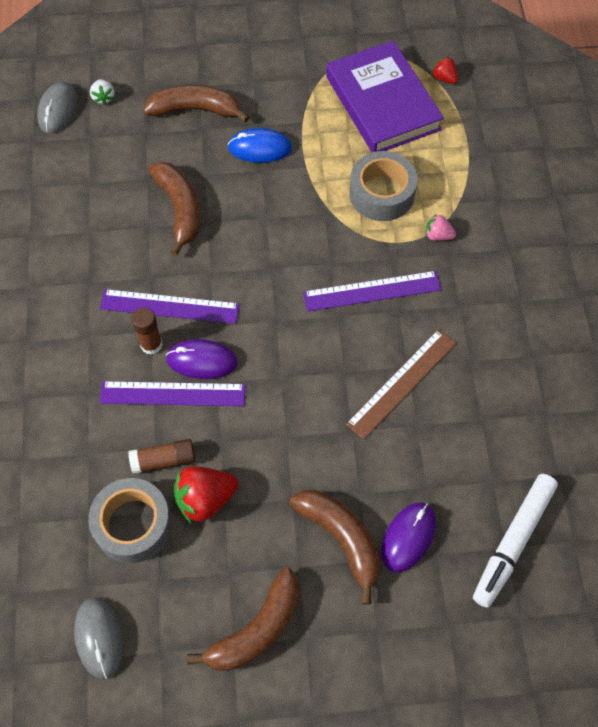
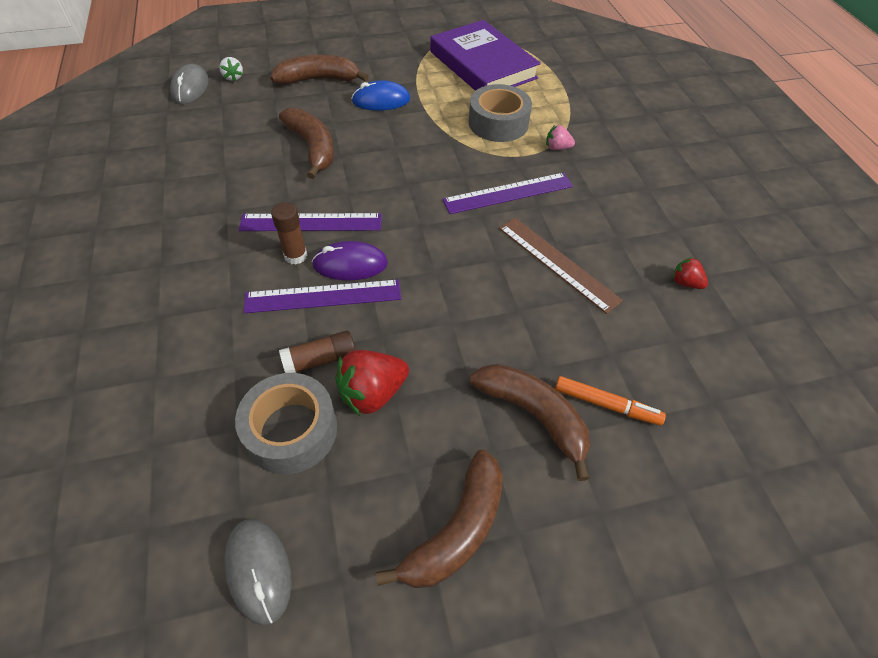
camera: 10 degrees left, 10 degrees down
brown ruler [346,329,456,439] -> brown ruler turned 75 degrees counterclockwise [499,218,623,314]
purple mouse [381,502,436,572] -> orange marker [555,376,666,426]
red strawberry [432,56,458,84] -> red strawberry moved to [673,257,708,289]
white marker [473,474,558,608] -> none

